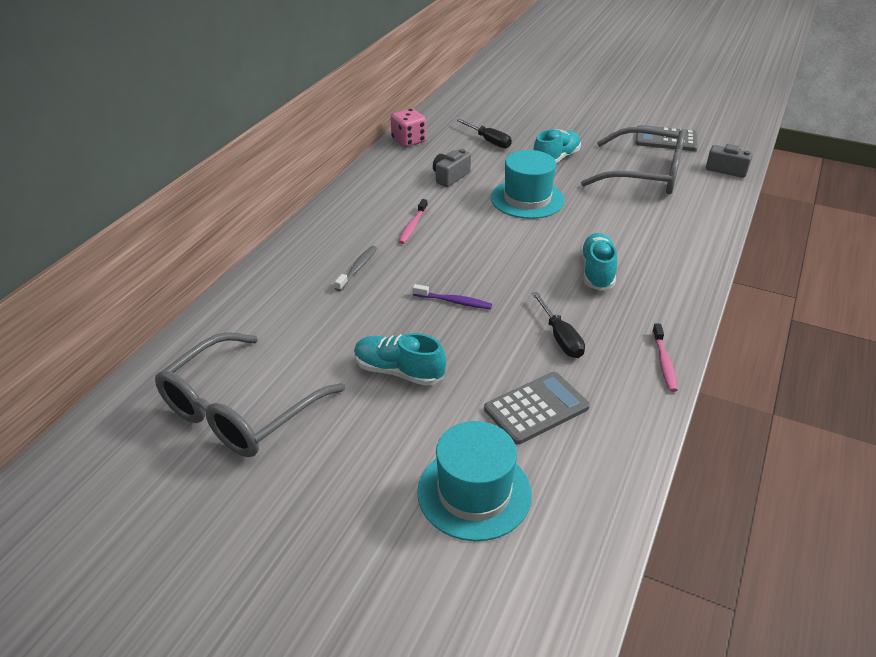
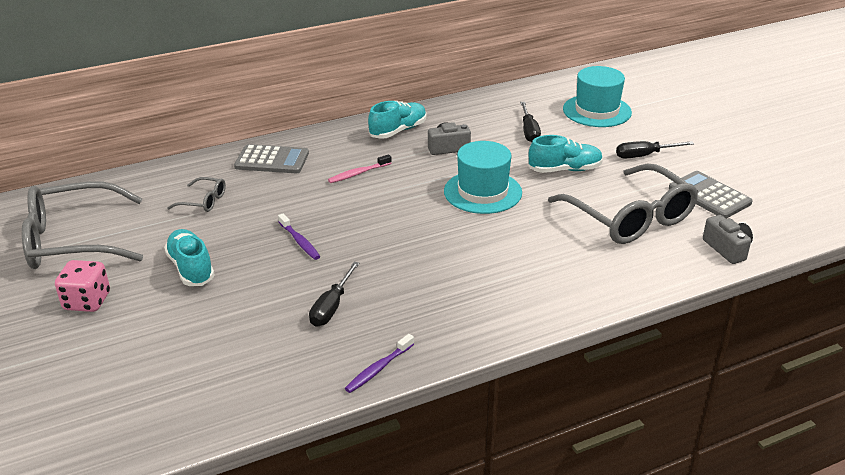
camera: 40 degrees right, 5 degrees down
grey toothbrush [334,246,377,291] -> none
pink dice [391,109,426,147] -> pink dice moved to [55,260,110,312]
turquoise hat [417,421,532,541] -> turquoise hat moved to [563,66,632,127]
grey calculator [484,372,590,445] -> grey calculator moved to [234,144,309,173]
turquoise shoe [580,233,617,291] -> turquoise shoe moved to [368,101,426,139]
pink toothbrush [652,324,677,392] -> purple toothbrush [345,334,414,393]
none -> grey glasses [167,177,226,212]
none -> black screwdriver [616,141,694,158]

